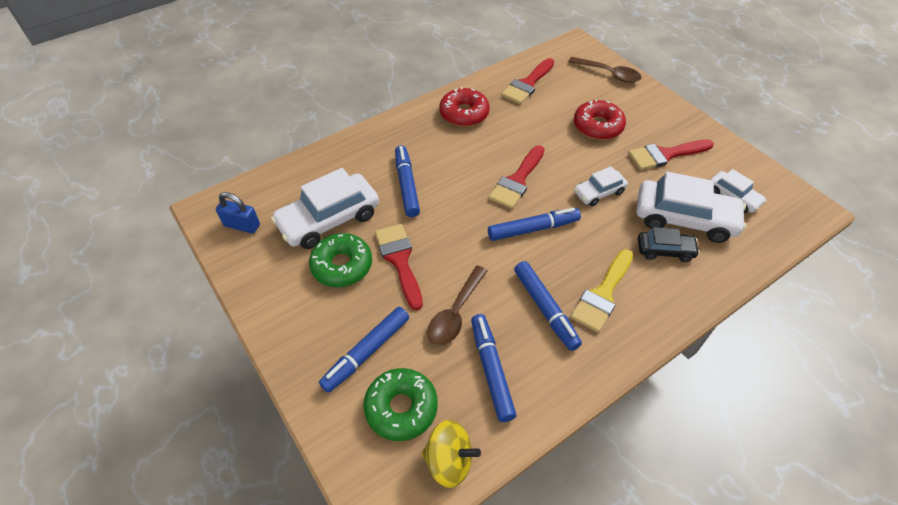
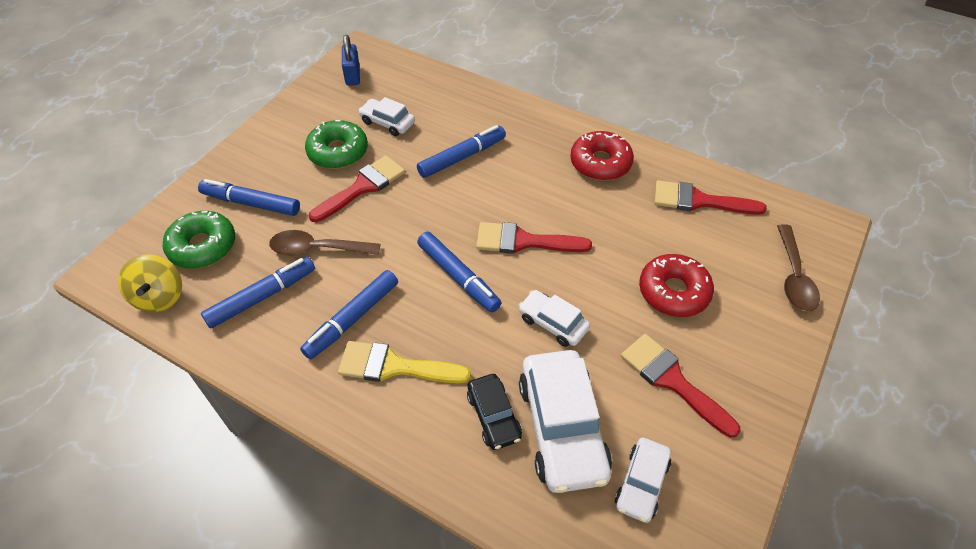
camera: 65 degrees right, 0 degrees up
white car [271,168,379,249] -> white car [358,97,415,136], size x0.54

